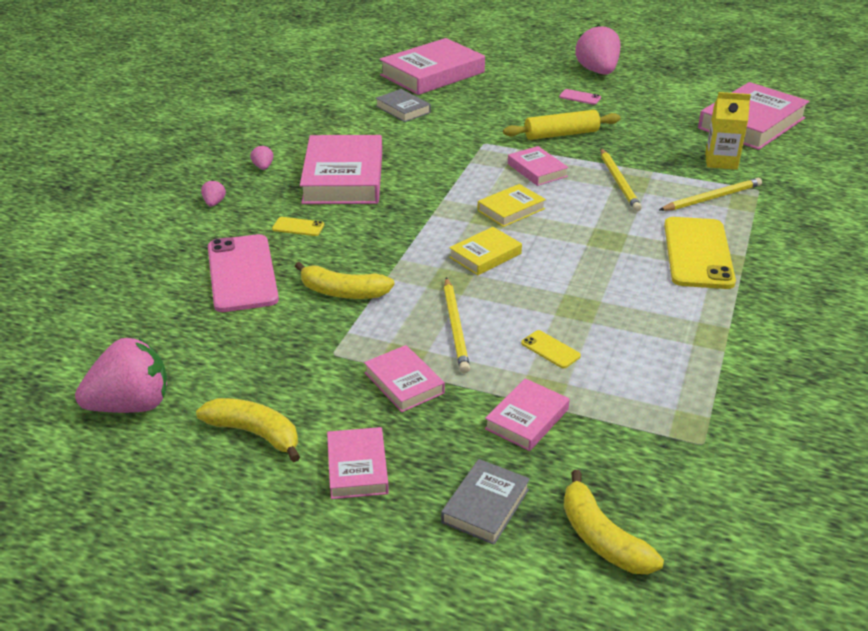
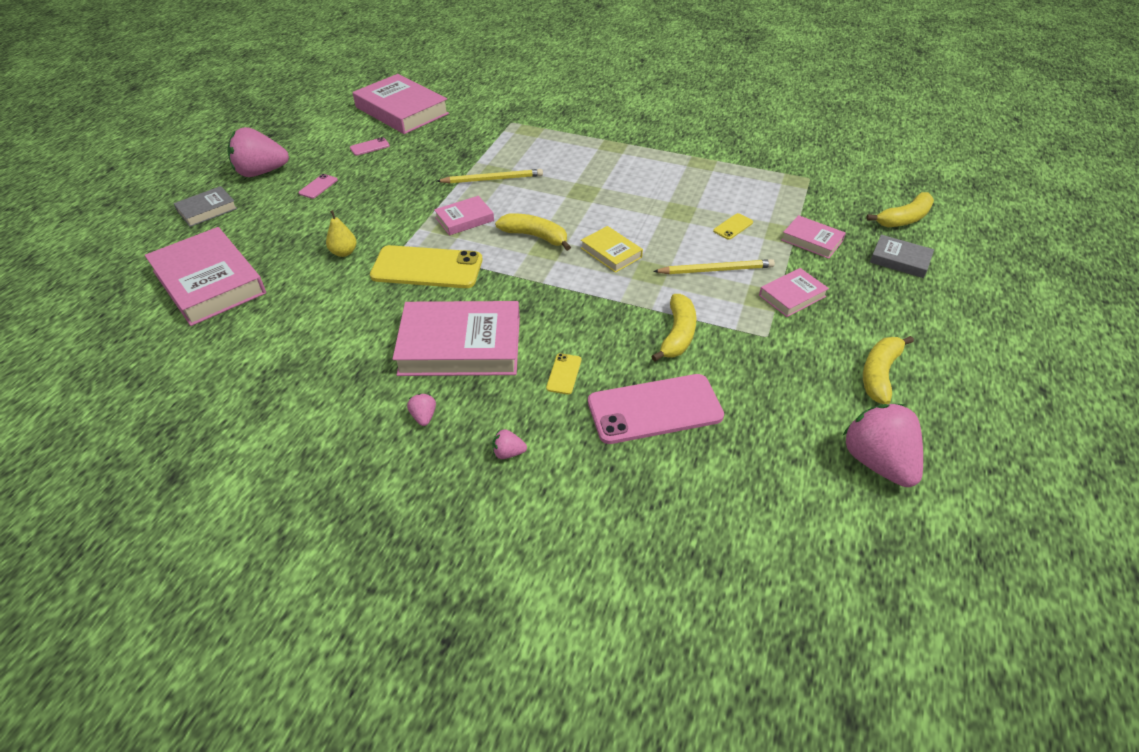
camera: 90 degrees left, 10 degrees up
pink strawberry [250,145,273,170] -> pink strawberry turned 90 degrees clockwise [407,393,436,426]
pink book [327,427,389,499] -> none
grey book [376,89,431,122] -> grey book moved to [174,186,237,227]
yellow book [477,184,546,227] -> yellow banana [495,213,571,251]
yellow rolling pin [503,110,621,140] -> none
yellow pencil [659,178,762,211] -> none
yellow phone [664,217,736,289] -> yellow phone moved to [370,245,482,288]
yellow carton [705,92,751,170] -> none
none -> yellow pear [326,210,357,257]
none -> pink phone [350,137,390,156]

